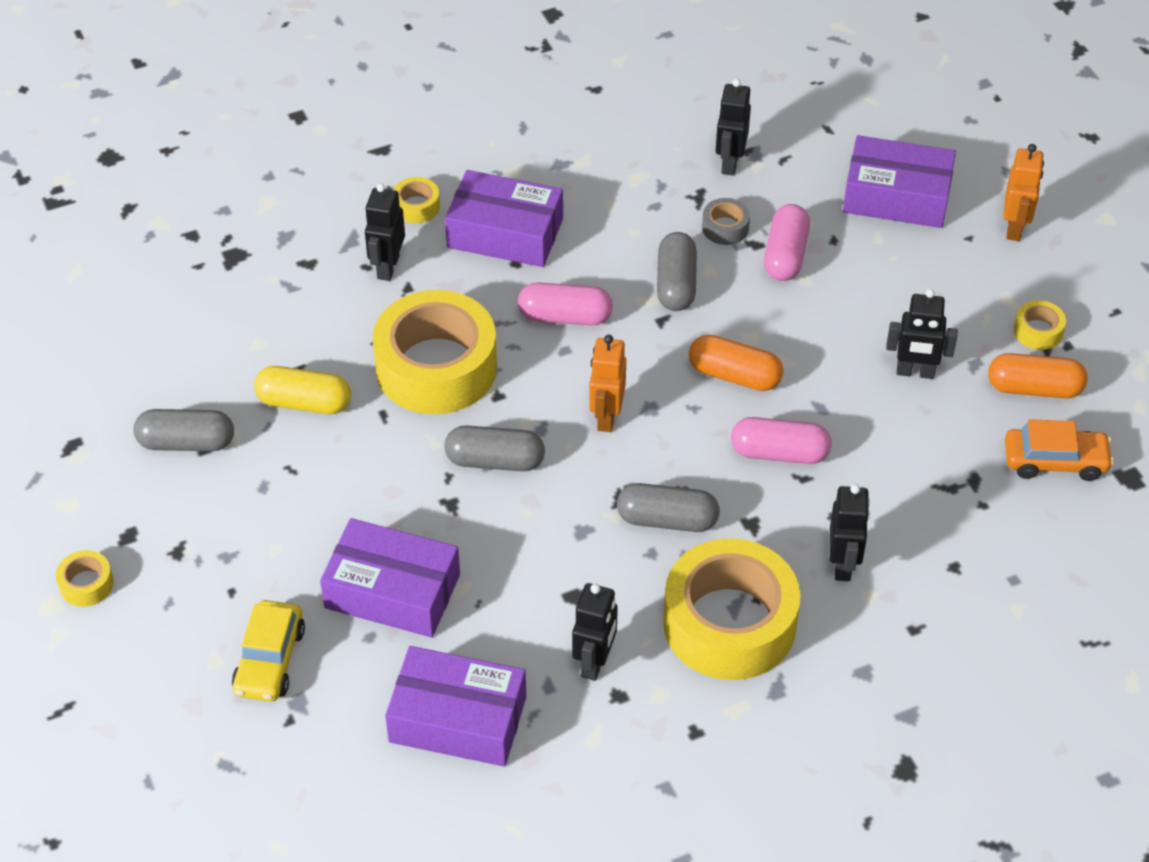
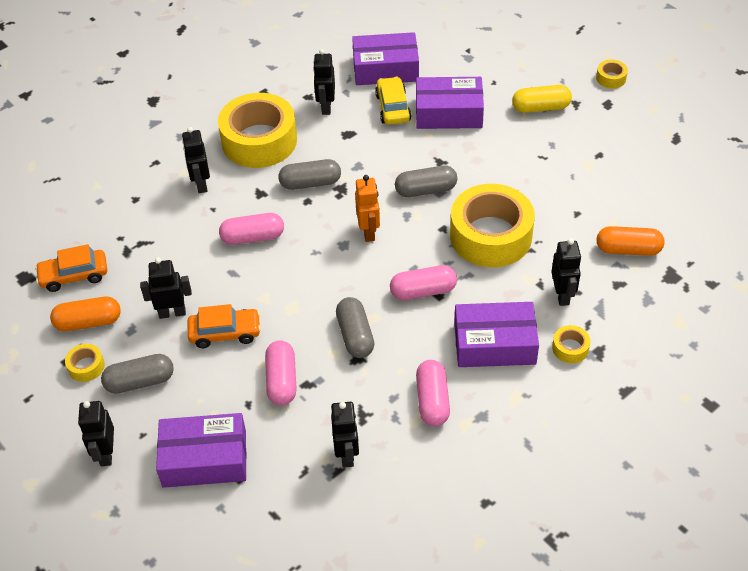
camera: 165 degrees right, 0 degrees up
grey capsule [134,409,234,451] -> grey capsule moved to [101,354,174,394]
yellow car [232,600,305,702] -> yellow car moved to [375,77,411,125]
yellow capsule [254,366,351,414] -> yellow capsule moved to [512,85,572,113]
orange capsule [689,335,783,391] -> orange capsule moved to [596,226,664,256]
grey tape [702,198,750,245] -> none
orange robot [1003,144,1044,241] -> black robot [78,401,114,467]
none -> orange car [188,304,261,348]
none -> pink capsule [416,360,450,426]

